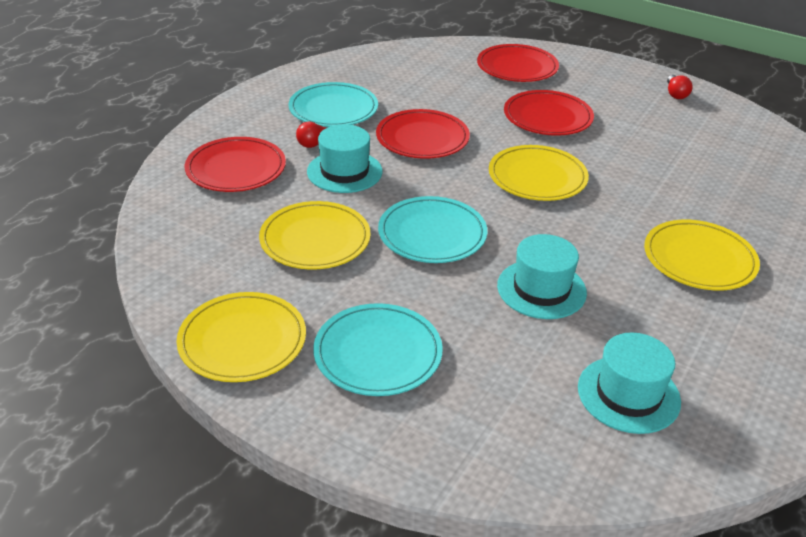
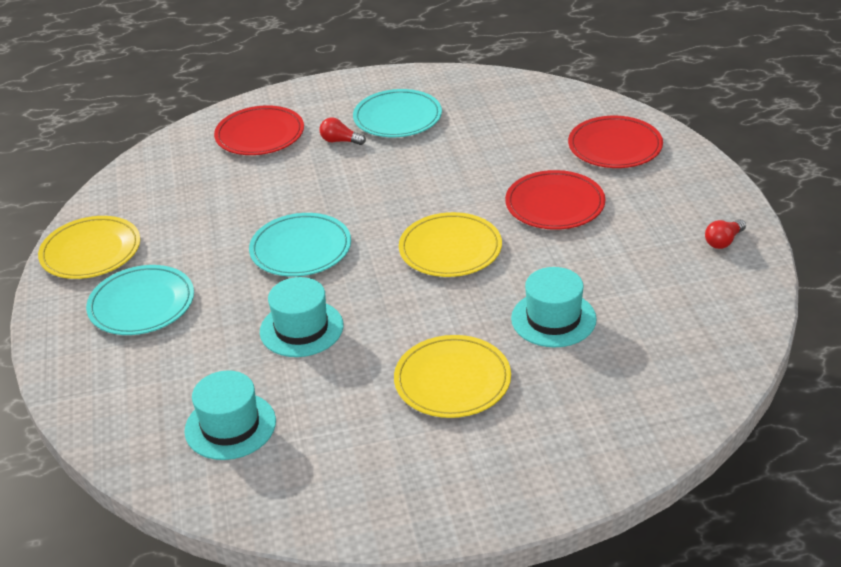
camera: 50 degrees right, 0 degrees up
yellow plate [259,201,370,270] -> none
turquoise hat [307,124,383,193] -> turquoise hat moved to [511,267,597,348]
red plate [376,109,470,159] -> none

